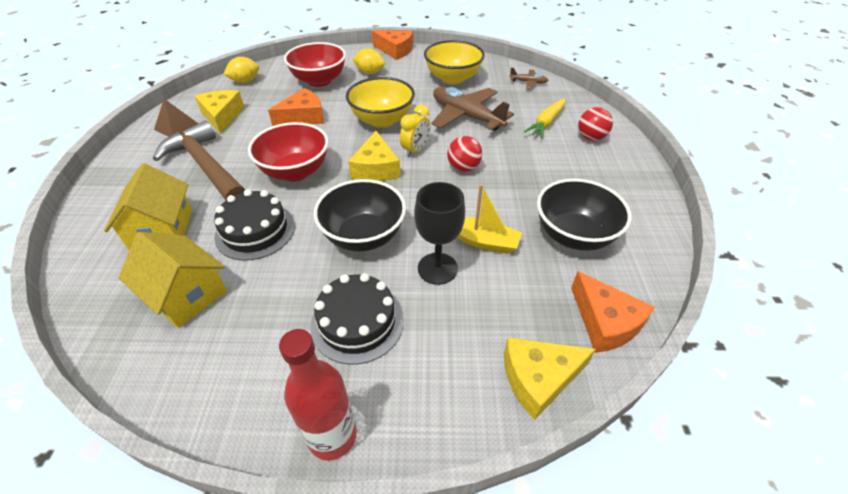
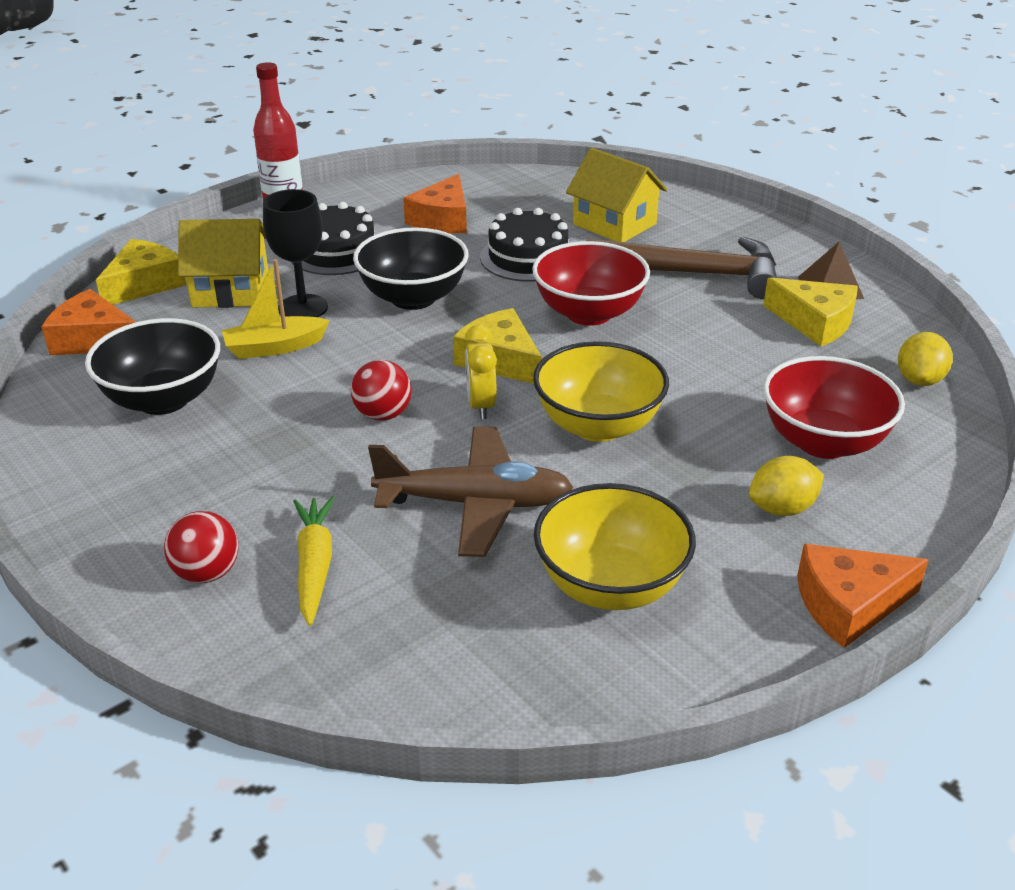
camera: 140 degrees right, 10 degrees down
yellow house [119,232,227,328] -> yellow house moved to [178,219,268,308]
orange cheese [268,88,324,126] -> orange cheese moved to [403,174,467,233]
brown plane [509,68,549,89] -> none

